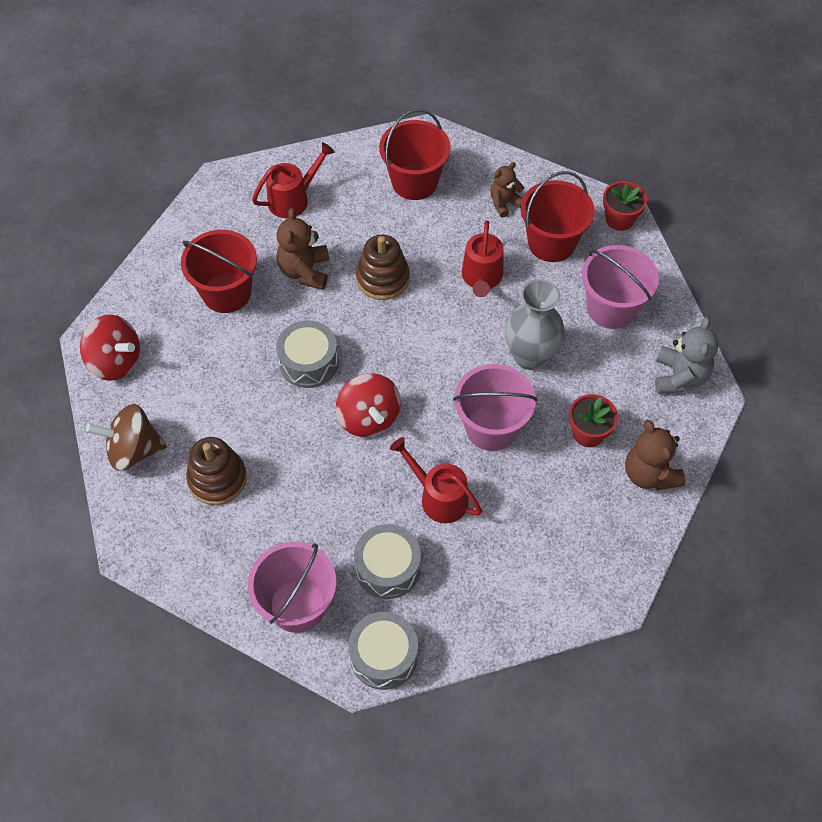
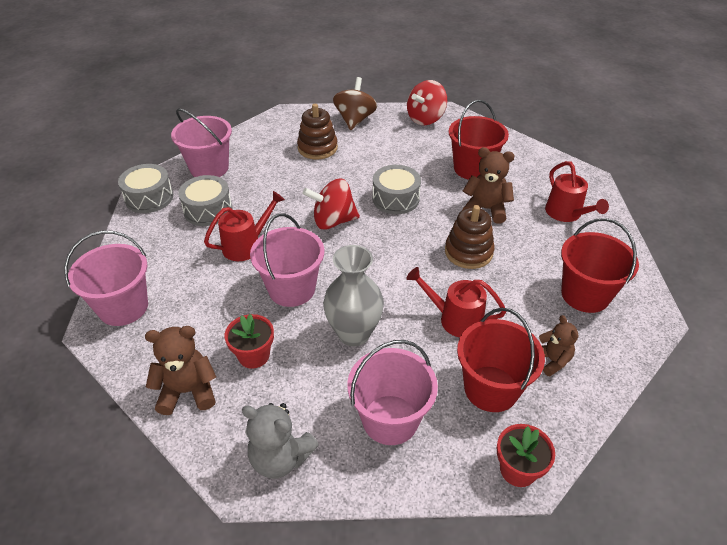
camera: 105 degrees right, 15 degrees down
none -> pink bucket [64,231,148,326]

